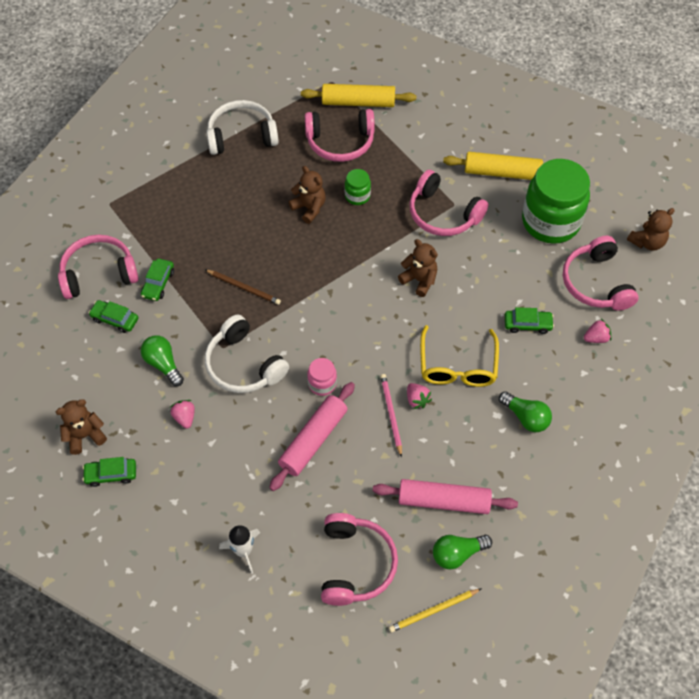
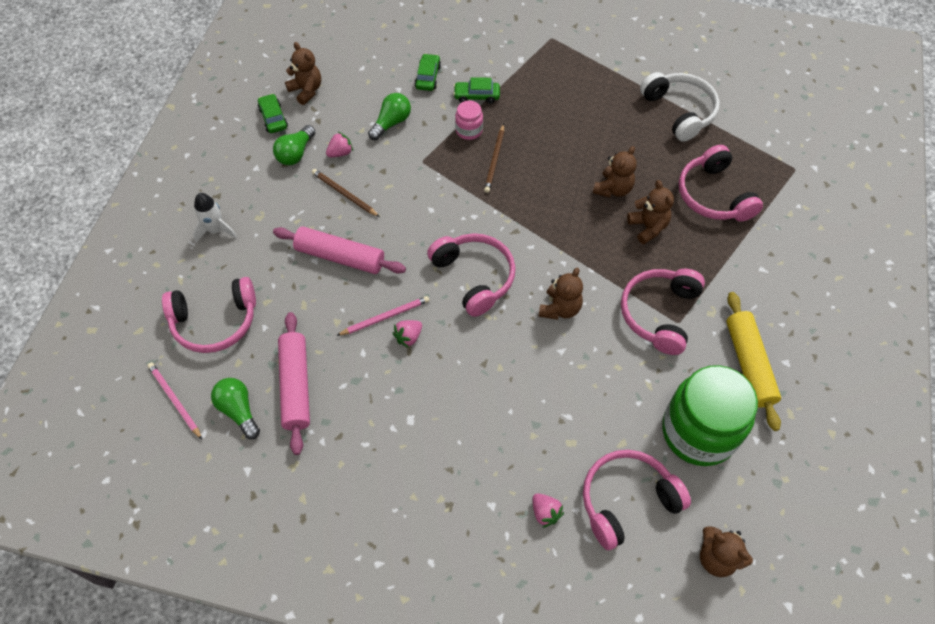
camera: 75 degrees right, 0 degrees up
pink headphones [58,235,139,299] -> pink headphones moved to [427,233,516,317]
white headphones [205,314,289,393] -> none
yellow rolling pin [301,84,416,107] -> none
pink jar [307,358,337,396] -> pink jar moved to [455,100,483,140]
green jar [345,169,371,205] -> brown teddy bear [627,180,674,244]
yellow pencil [389,589,481,632] -> pink pencil [147,362,202,439]
yellow glasses [420,325,499,387] -> none
green light bulb [499,391,552,432] -> green light bulb moved to [273,125,315,165]
green car [505,307,554,334] -> none
none -> brown pencil [312,169,380,217]

